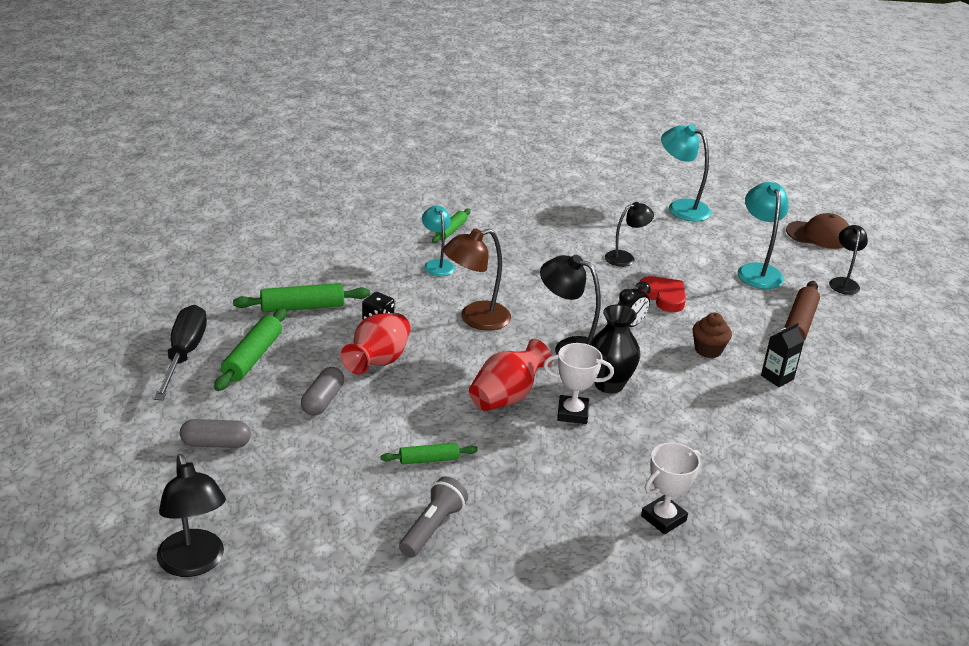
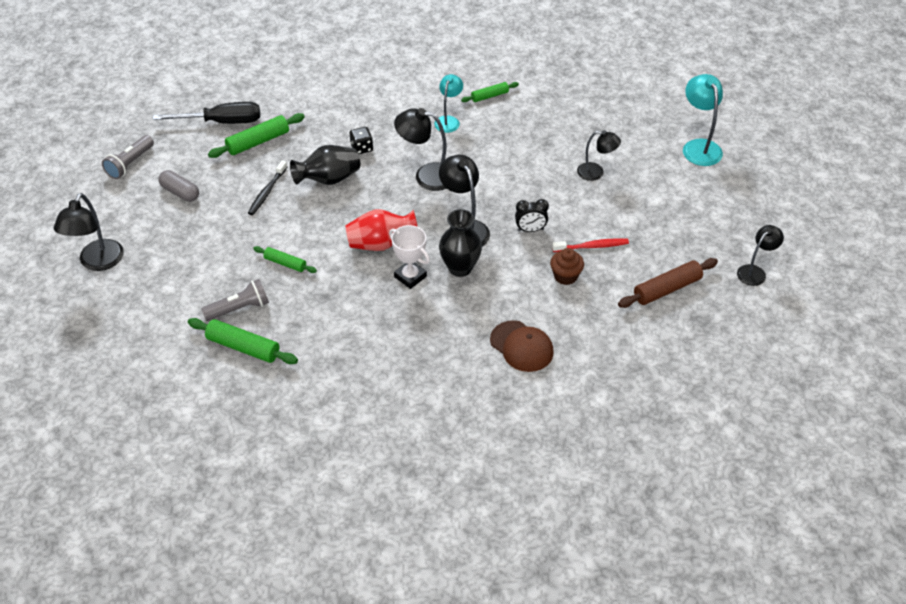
camera: 40 degrees right, 15 degrees up
black screwdriver [154,305,207,400] -> black screwdriver turned 45 degrees clockwise [153,102,260,124]
green rolling pin [233,283,370,312] -> green rolling pin moved to [188,318,298,364]
grey capsule [301,367,344,416] -> black toothbrush [248,161,287,215]
red vase [341,313,411,374] -> black vase [290,145,360,185]
brown lamp [443,228,511,331] -> black lamp [394,108,447,191]
red heart [638,276,686,312] -> none
white trophy [641,443,700,534] -> none
turquoise lamp [737,182,789,289] -> none
black carton [761,323,804,387] -> none
brown cap [786,213,849,249] -> brown cap moved to [490,320,554,372]
none -> grey flashlight [102,135,154,179]
none -> red toothbrush [552,238,629,252]

